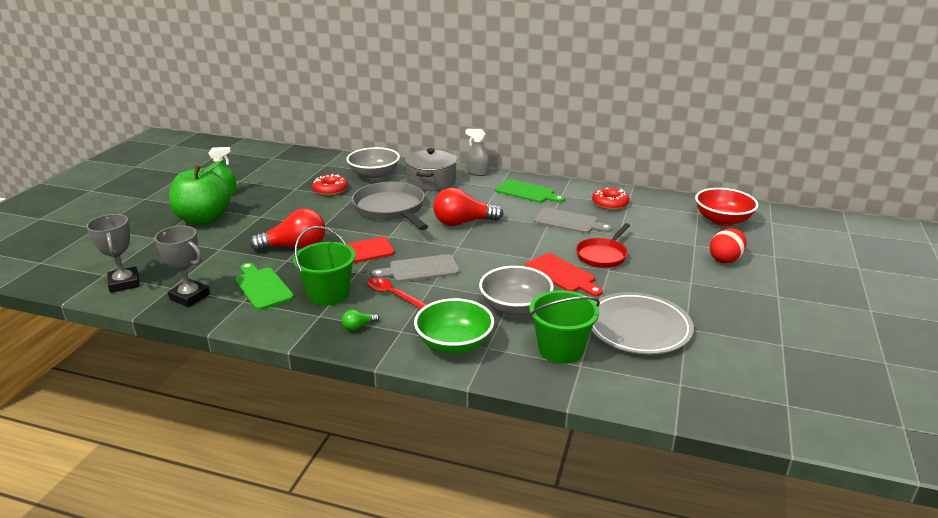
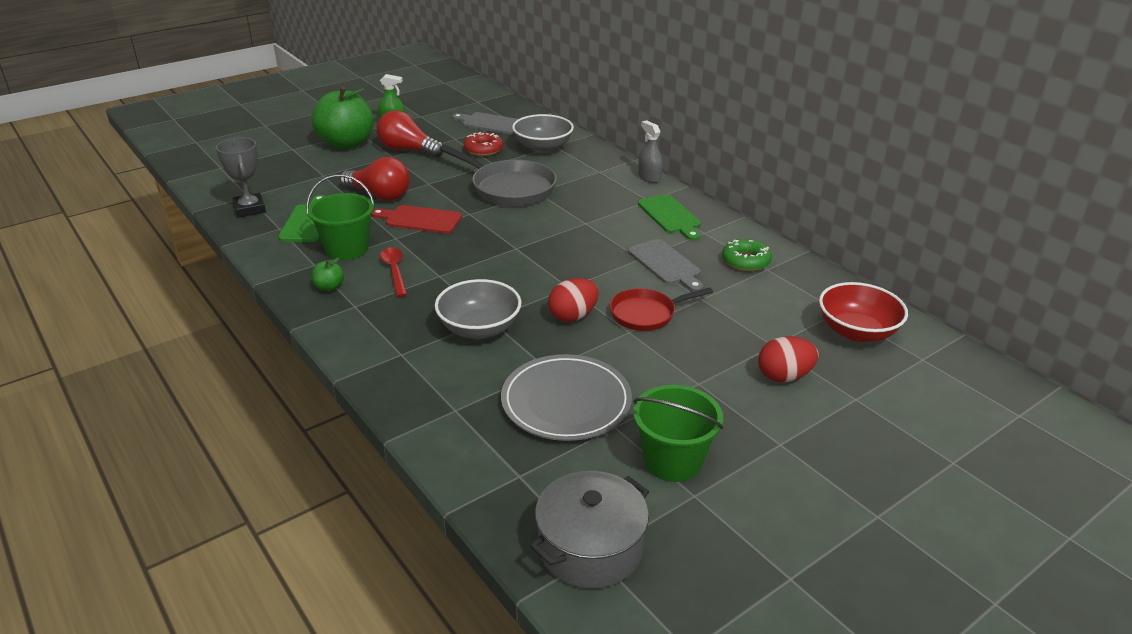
camera: 35 degrees right, 5 degrees up
grey trophy [86,214,140,293] -> none
green light bulb [342,310,379,331] -> green apple [312,258,344,291]
grey pan [352,182,428,230] -> grey pan turned 120 degrees clockwise [440,145,557,206]
grey cutting board [371,254,460,282] -> grey cutting board moved to [452,112,518,134]
grey pot [405,148,457,191] -> grey pot moved to [530,471,649,589]
green bowl [414,298,494,354] -> none
red light bulb [433,188,503,226] -> red light bulb moved to [377,110,443,157]
red cutting board [525,253,603,296] -> red egg [548,278,599,322]
green bucket [529,290,600,364] -> green bucket moved to [633,385,723,482]
red donut [592,188,630,210] -> green donut [722,239,772,271]

